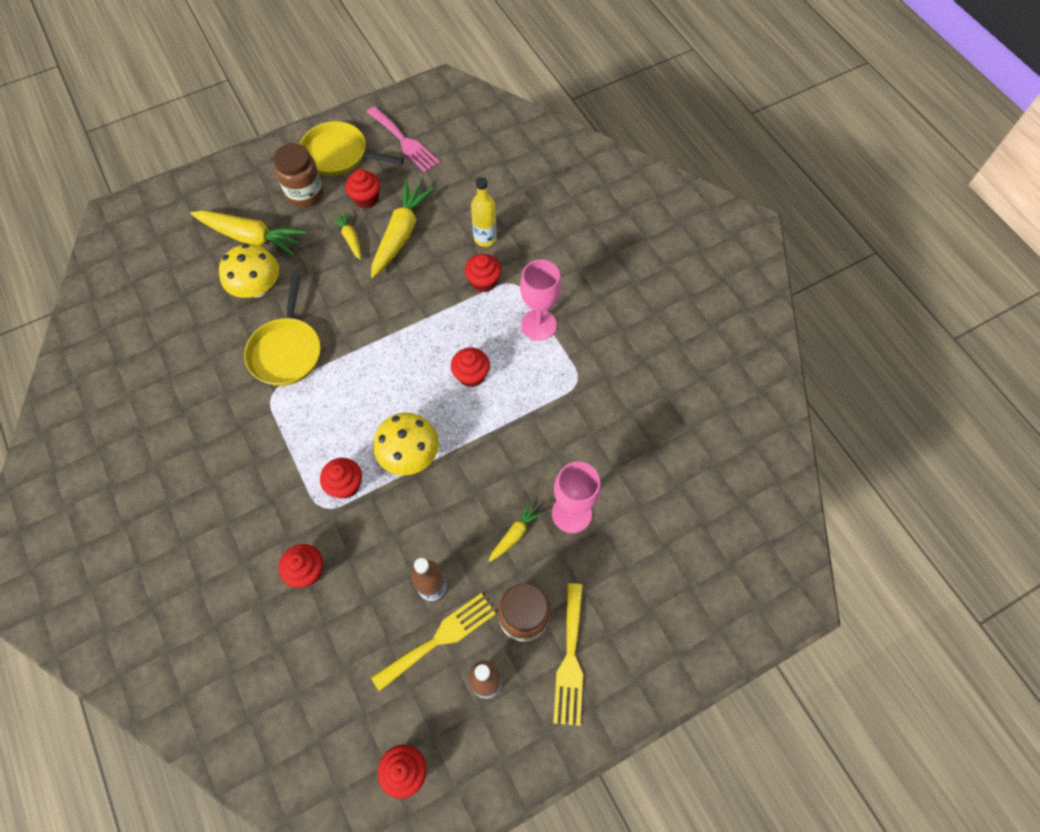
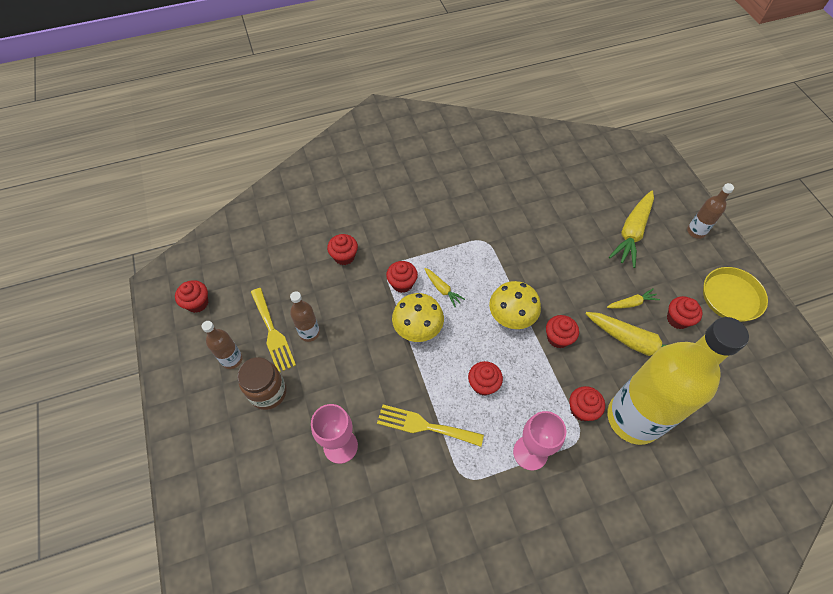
camera: 100 degrees right, 5 degrees down
yellow mushroom [219,244,279,298] -> yellow mushroom moved to [489,281,541,329]
yellow pan [244,275,321,386] -> none
brown jar [274,143,323,207] -> none
pink fork [367,106,440,172] -> none
yellow bottle [471,177,497,247] -> yellow bottle [607,317,749,445], size x2.43
yellow carrot [489,501,543,562] -> yellow carrot moved to [424,268,465,307]
yellow fork [553,583,583,726] -> yellow fork moved to [377,405,484,447]
none -> red cupcake [546,315,579,348]
none -> brown bottle [687,183,734,239]

